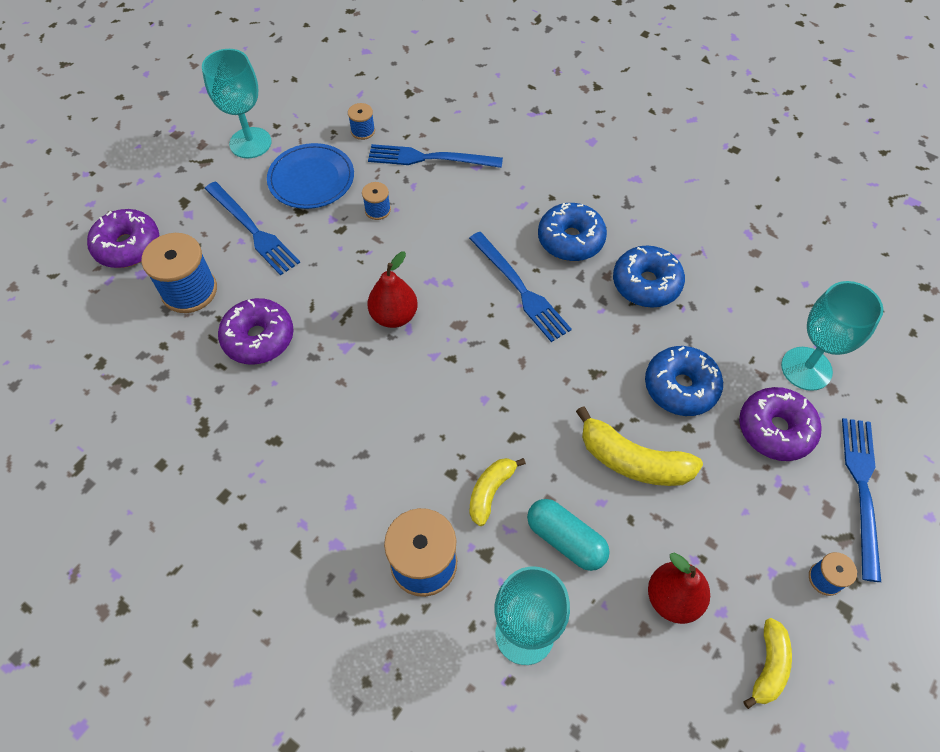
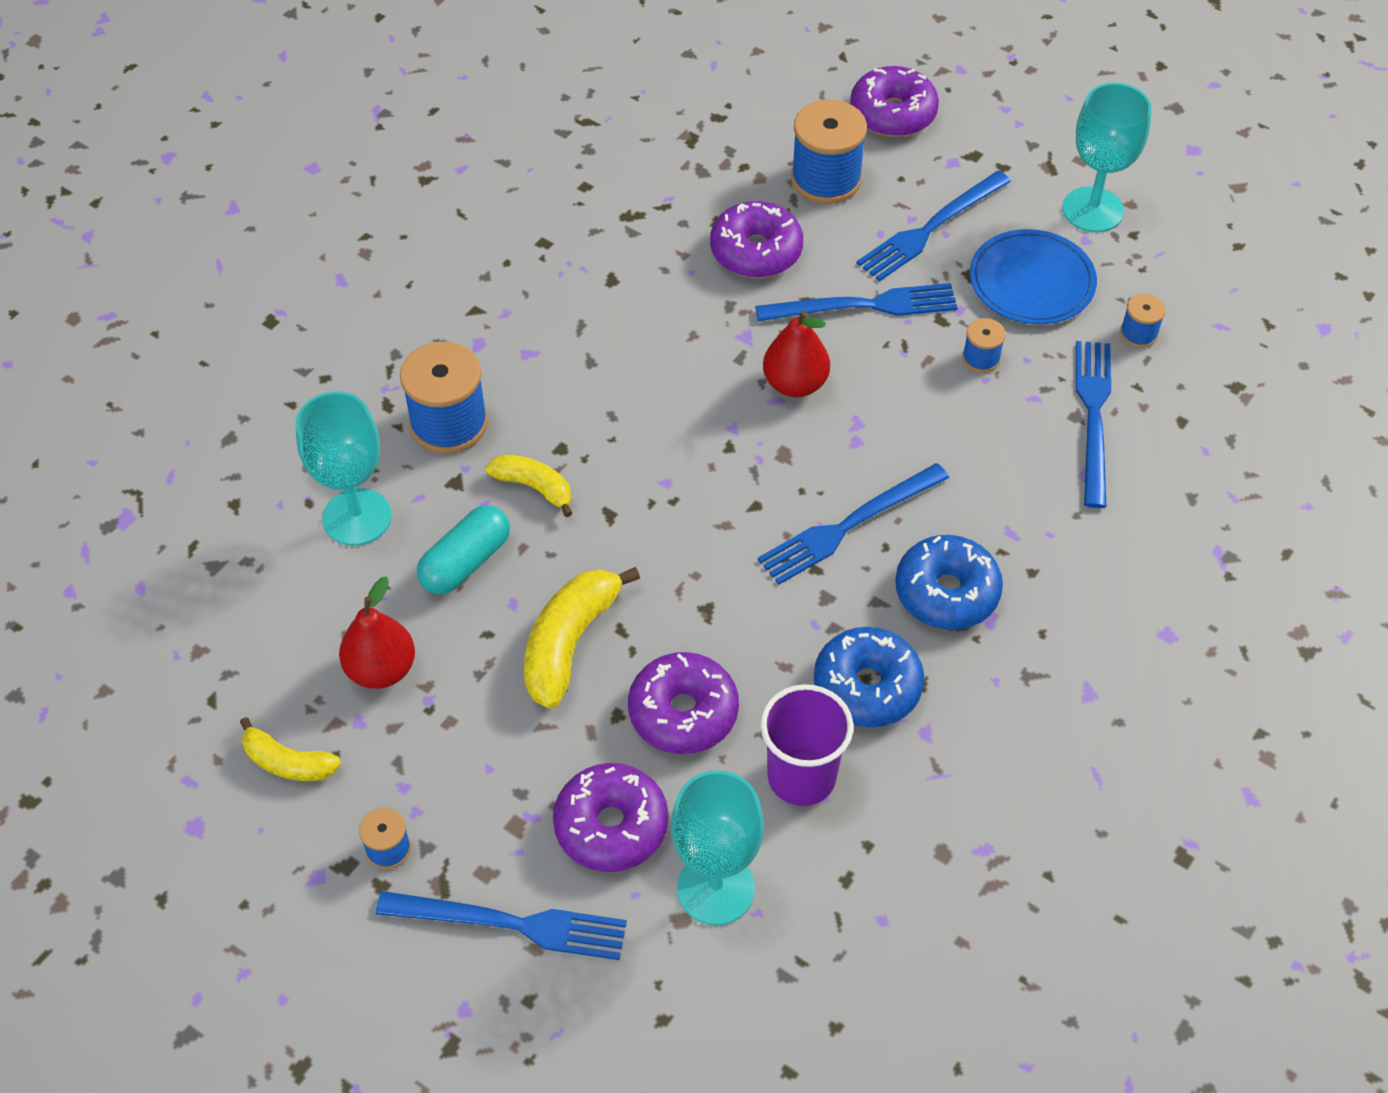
camera: 90 degrees right, 5 degrees down
blue donut [645,346,723,416] -> purple donut [628,652,739,754]
none -> blue fork [755,283,958,321]
none -> purple cup [760,684,853,806]

